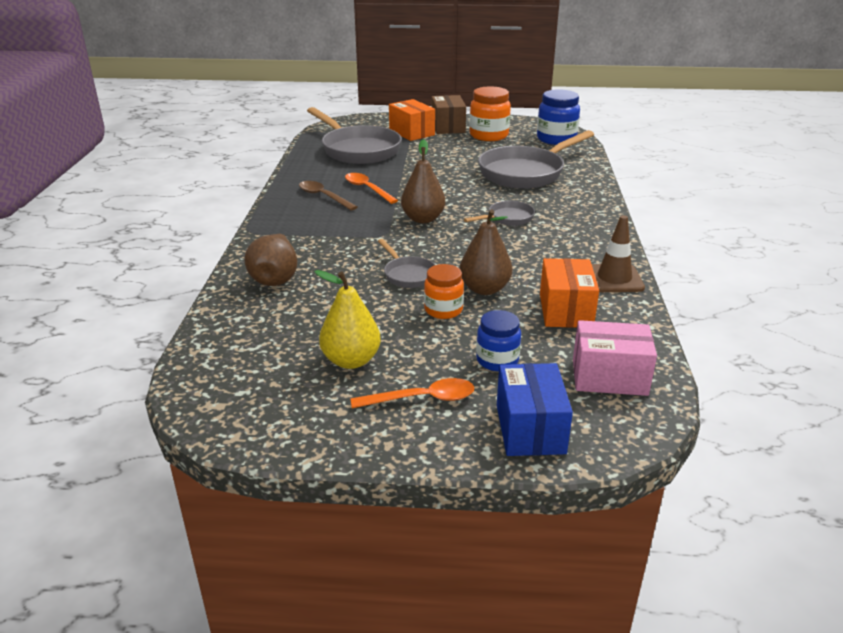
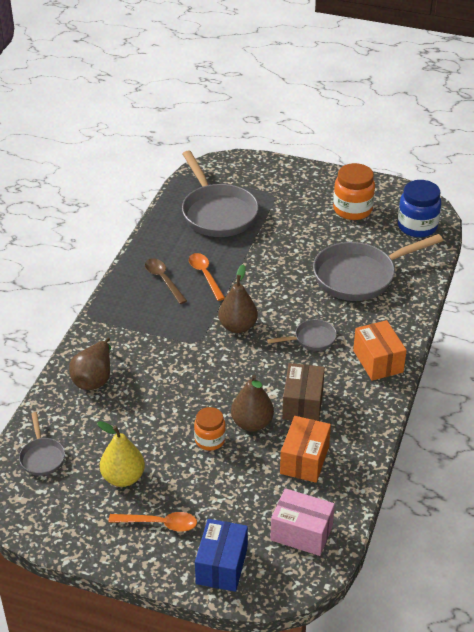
camera: 15 degrees right, 10 degrees up
grey pan [378,239,435,288] -> grey pan moved to [19,412,65,476]
orange box [389,99,435,141] -> orange box moved to [353,320,407,381]
brown box [432,95,466,134] -> brown box moved to [282,363,325,421]
blue jar [476,310,521,371] -> none
brown traffic cone [592,215,645,292] -> none

